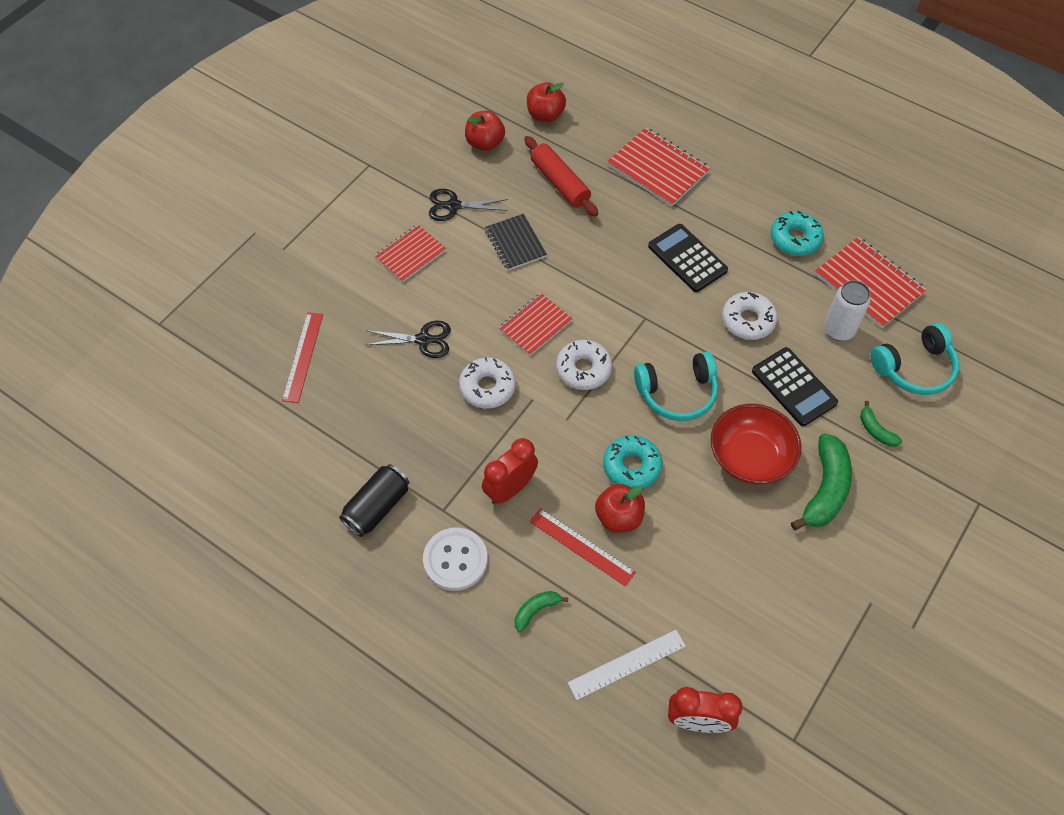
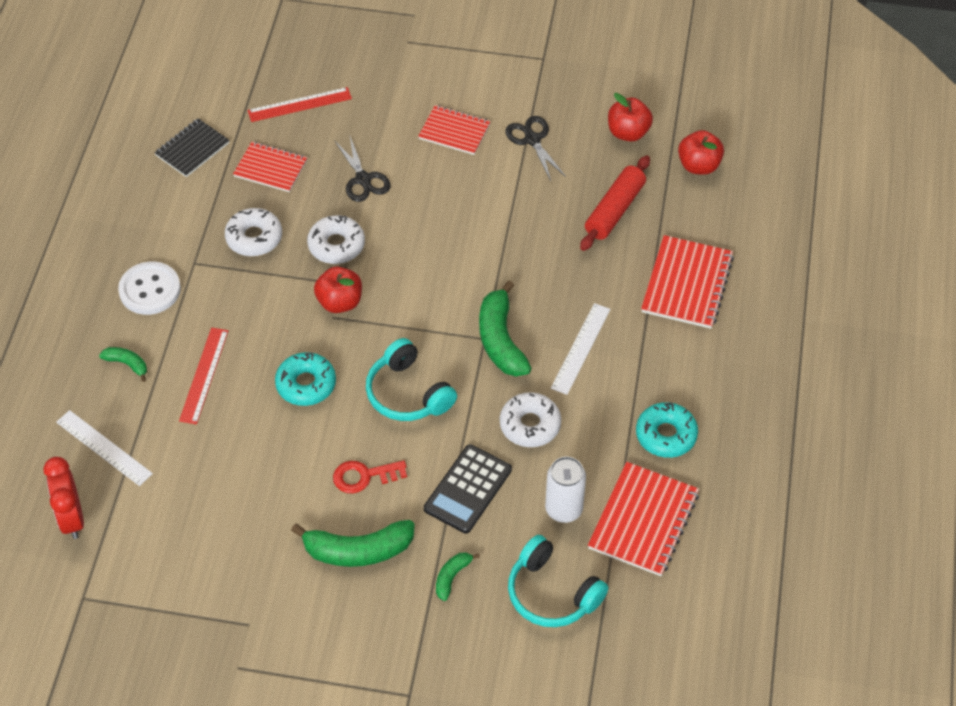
camera: 65 degrees right, 5 degrees down
black can [339,464,409,537] -> none
red clock [482,438,538,505] -> none
black notebook [485,214,547,270] -> black notebook moved to [154,118,230,177]
red notebook [499,293,573,356] -> red notebook moved to [233,142,307,192]
white donut [556,340,612,390] -> white donut moved to [225,208,282,256]
red apple [595,484,645,533] -> red apple moved to [314,267,362,313]
black calculator [648,224,728,292] -> white ruler [551,303,610,395]
red bowl [711,404,802,484] -> red key [333,460,407,493]
none -> green banana [479,281,532,377]

